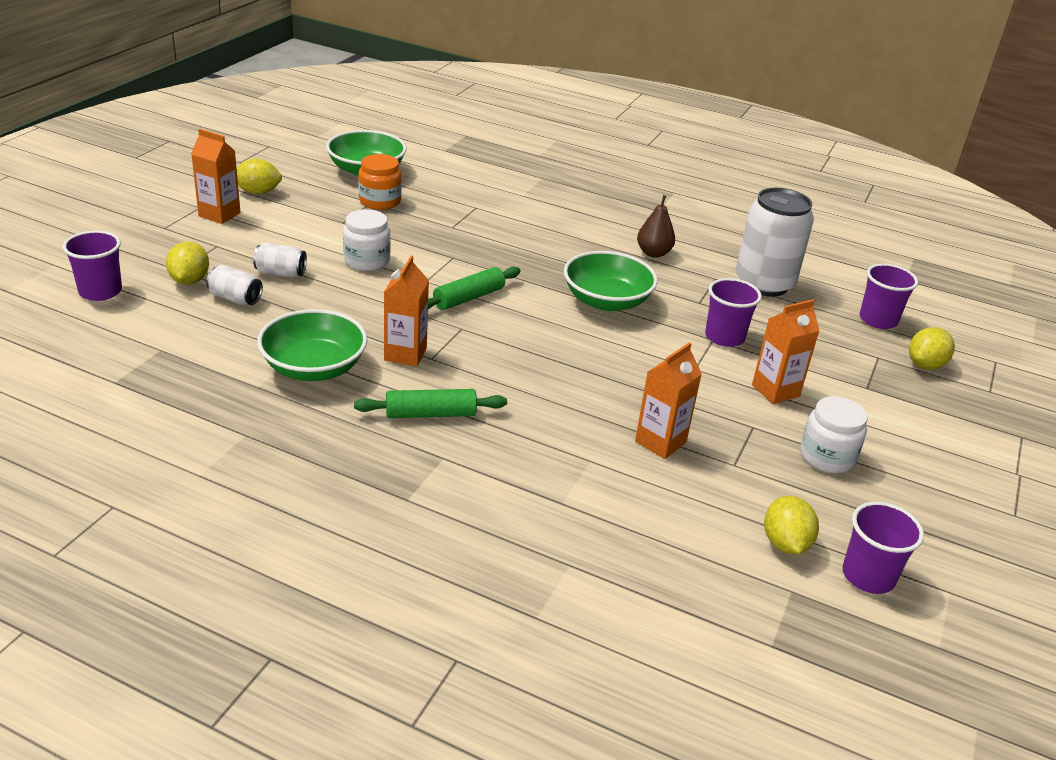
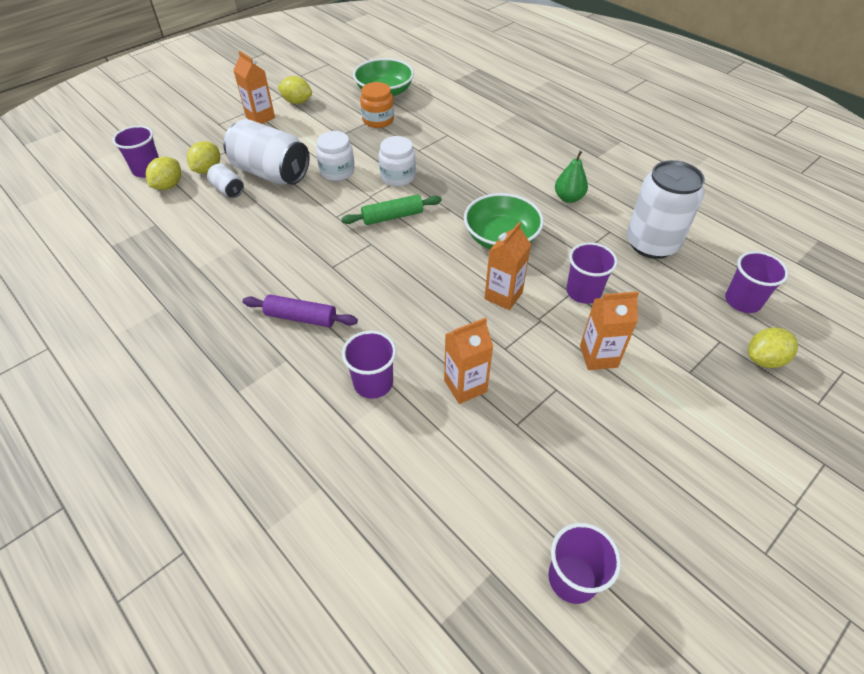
camera: 25 degrees right, 15 degrees up
white can [253,242,307,278] -> white can [223,119,310,185], size x2.14
green bowl [257,309,368,381] -> none
green rolling pin [354,389,507,418] -> purple rolling pin [242,295,358,327]
orange carton [384,256,429,367] -> orange carton moved to [485,222,531,310]
brown pear [637,195,675,258] -> green pear [555,151,588,203]
yellow lemon [764,496,819,554] -> yellow lemon moved to [146,157,181,190]
white jar [800,396,868,473] -> white jar moved to [379,136,416,186]
none -> purple cup [342,331,397,399]

